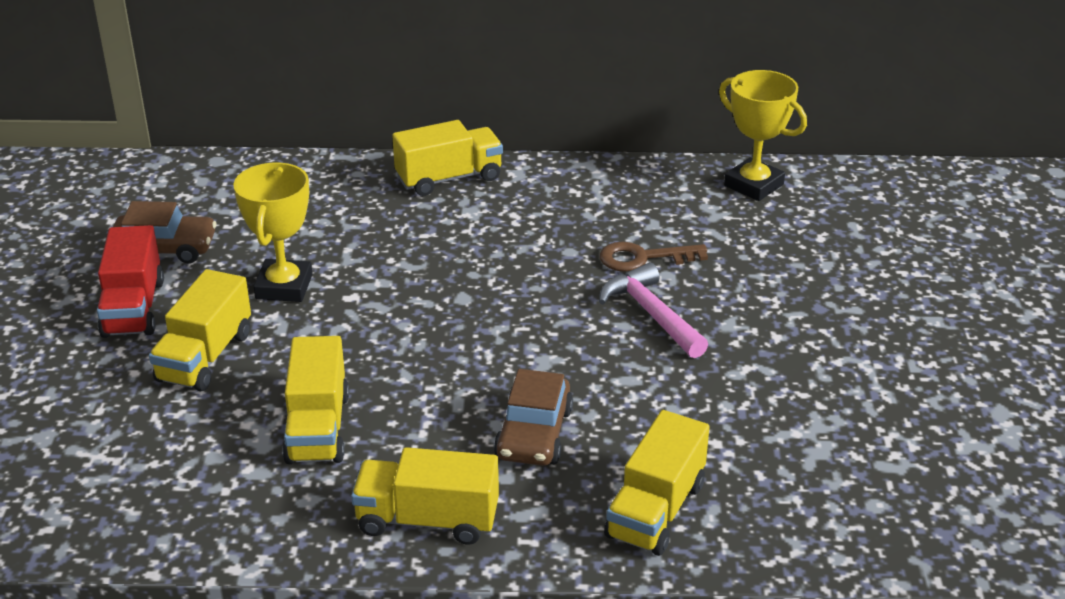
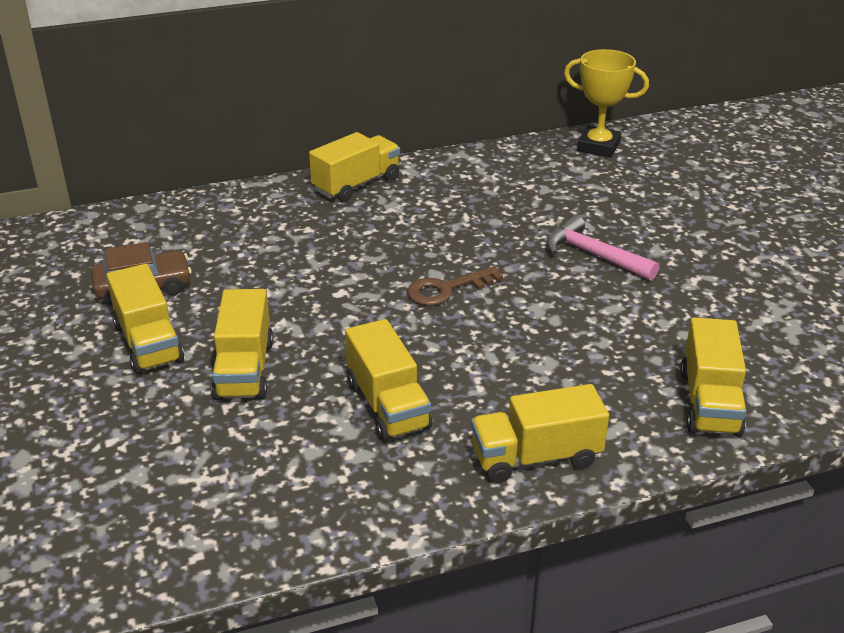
camera: 20 degrees left, 0 degrees up
red truck [97,225,164,338] -> yellow truck [106,264,184,374]
yellow trophy [233,163,313,302] -> none
brown car [494,369,573,466] -> none
brown key [600,242,708,272] -> brown key moved to [407,266,503,306]

